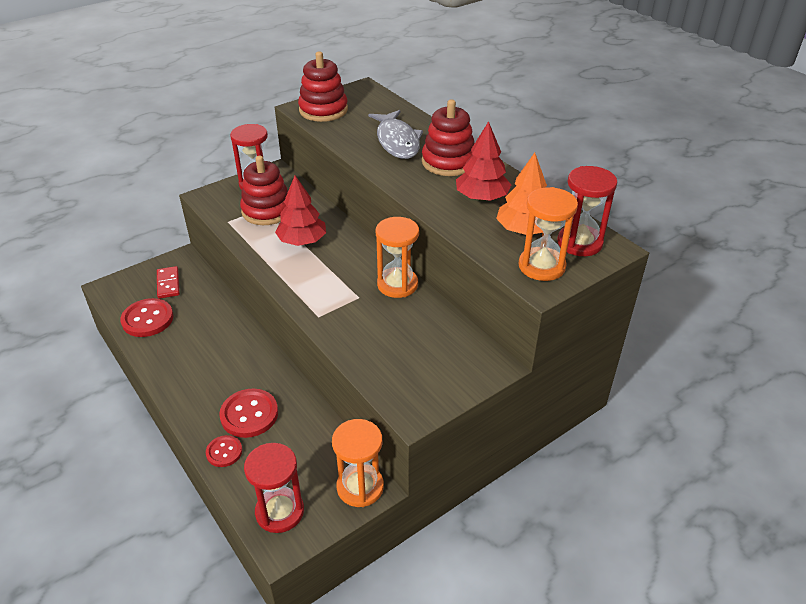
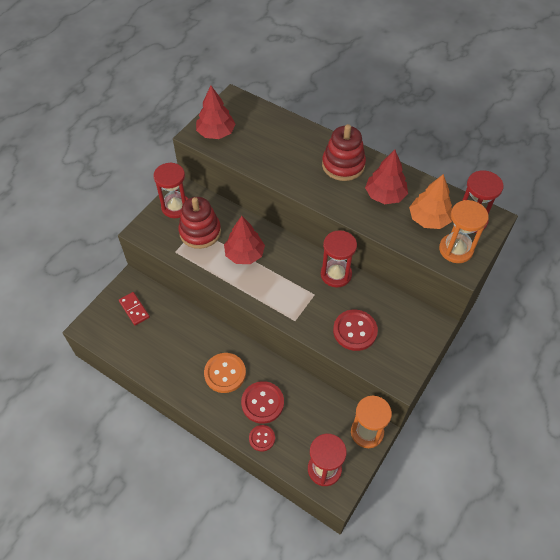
camera: 20 degrees left, 15 degrees up
red button [120,298,174,337] -> red button moved to [333,310,378,351]
red stacking toy [298,51,348,122] -> red tree [196,86,236,139]
grey fish [368,110,423,159] -> none
orange hourglass [376,217,419,298] -> red hourglass [321,230,357,287]
none -> orange button [204,353,246,393]

